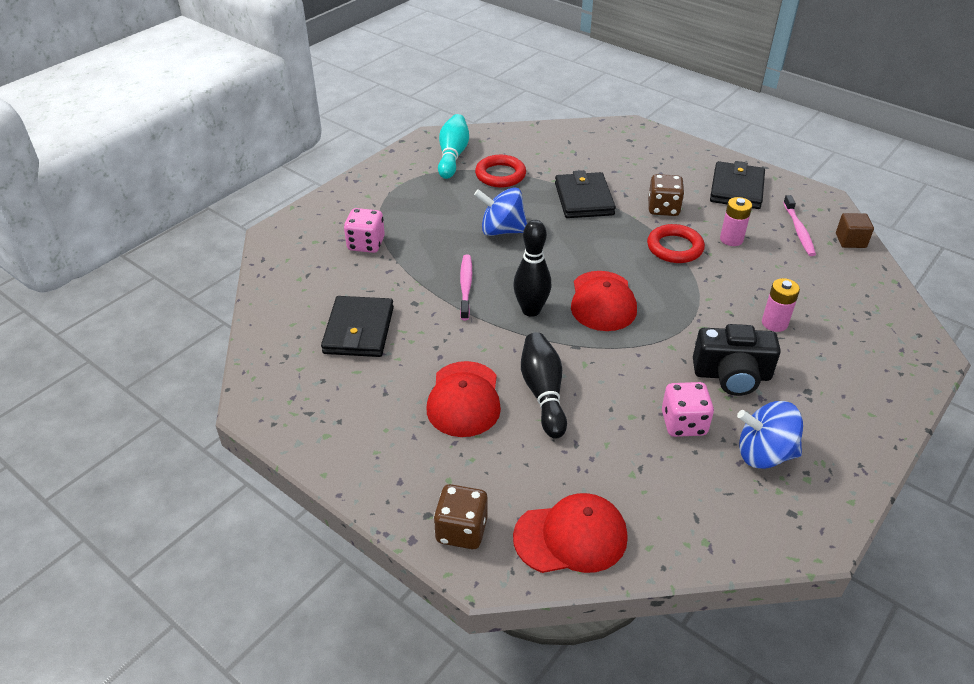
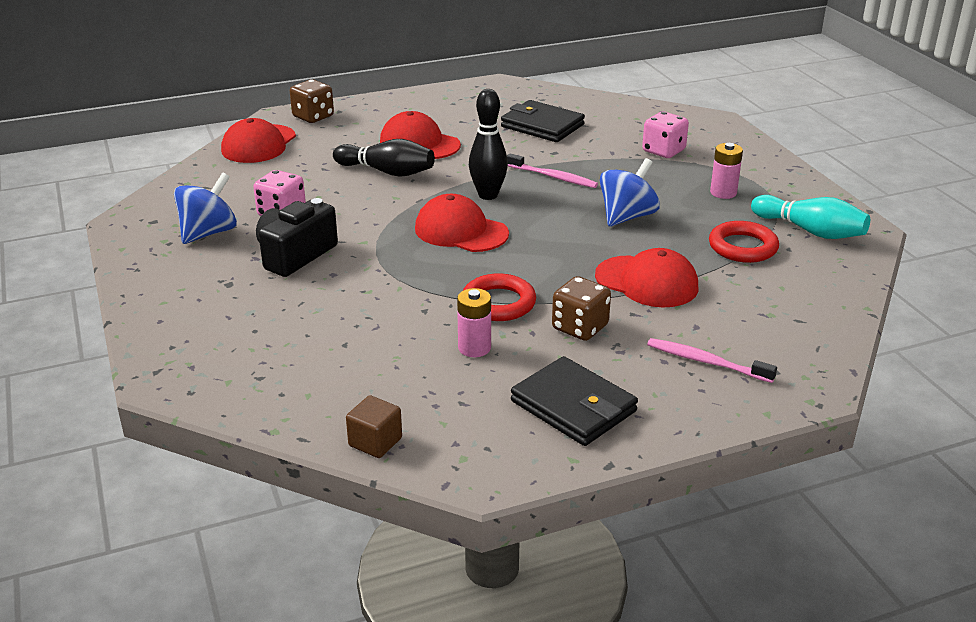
camera: 120 degrees right, 10 degrees down
black wallet [555,170,616,218] -> red cap [595,248,698,308]
pink battery [762,278,800,332] -> pink battery moved to [710,143,743,199]
pink toothbrush [783,195,816,256] -> pink toothbrush moved to [647,338,777,383]

